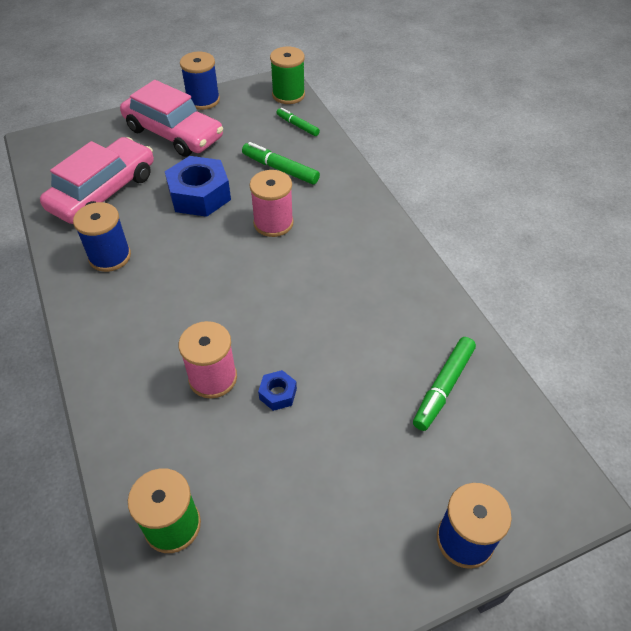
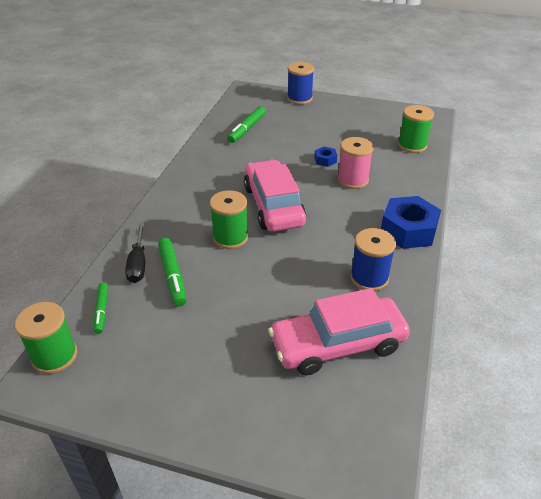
camera: 140 degrees left, 10 degrees down
pink car [120,80,223,157] -> pink car moved to [244,160,306,232]
blue nut [165,156,231,217] -> blue nut moved to [381,196,441,249]
blue spool [180,52,220,110] -> none
pink spool [250,170,294,237] -> green spool [210,190,248,249]
green marker [413,337,476,431] -> green marker turned 135 degrees clockwise [227,106,266,143]
none -> black screwdriver [125,222,145,283]

